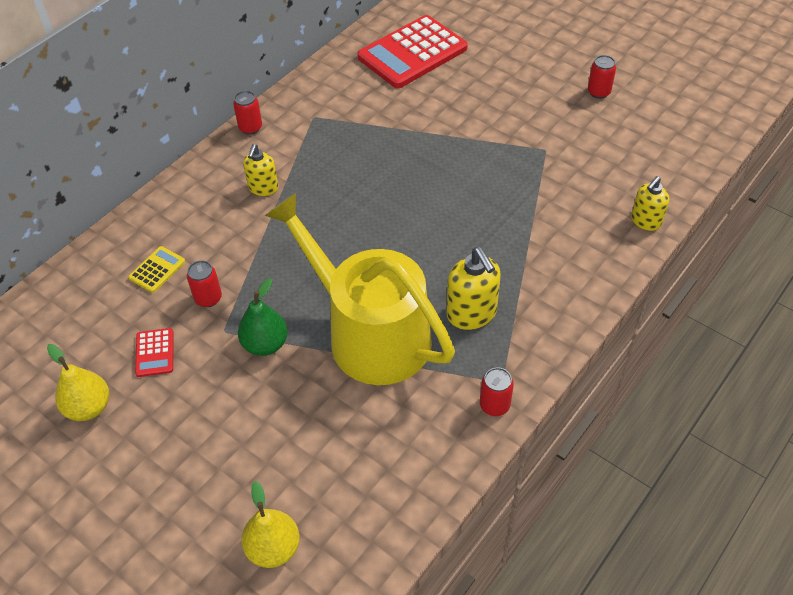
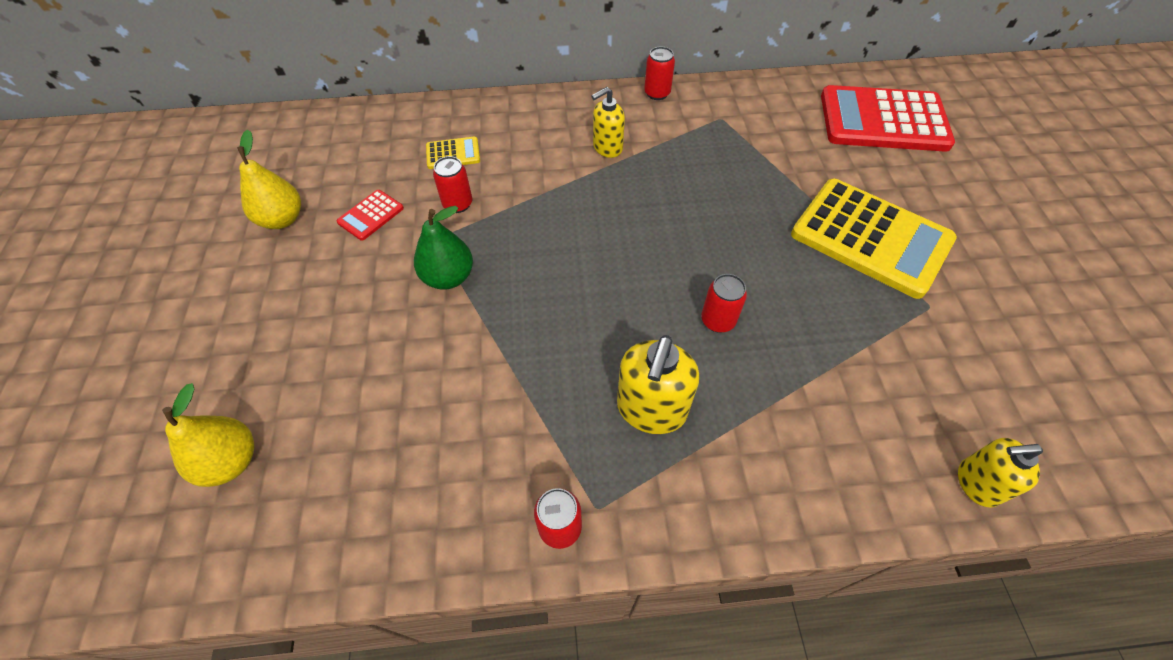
camera: 45 degrees right, 5 degrees up
yellow watering can [265,193,455,385] -> none
red can [588,55,616,99] -> red can moved to [701,274,747,333]
none -> yellow calculator [791,179,957,299]

